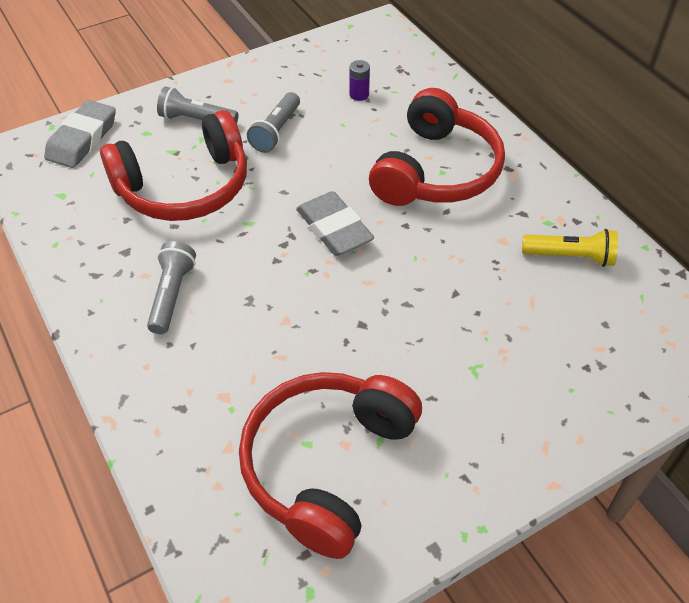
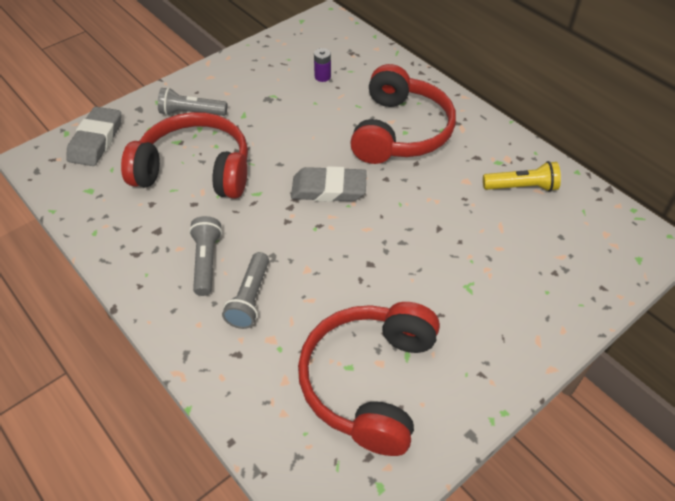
camera: 10 degrees left, 0 degrees up
red headphones [100,110,247,221] -> red headphones turned 135 degrees counterclockwise [121,112,248,199]
grey flashlight [247,92,300,153] -> grey flashlight moved to [222,252,269,329]
grey eraser [296,191,374,256] -> grey eraser turned 45 degrees counterclockwise [291,166,367,202]

